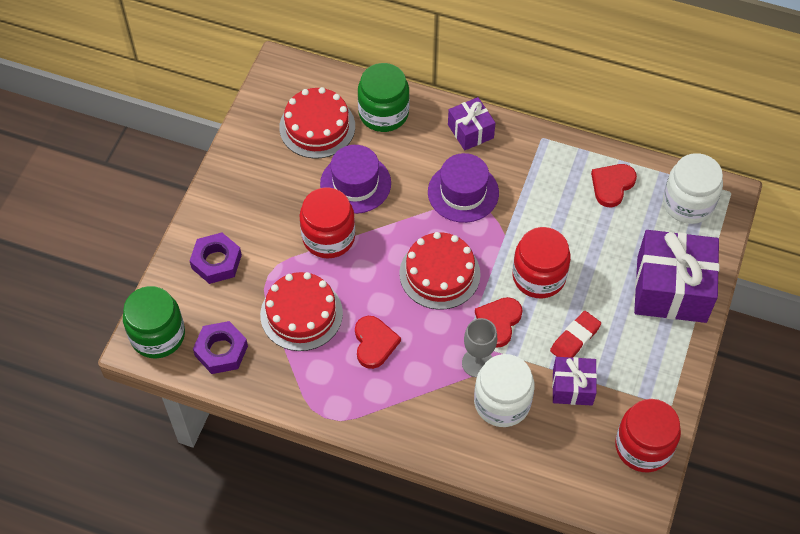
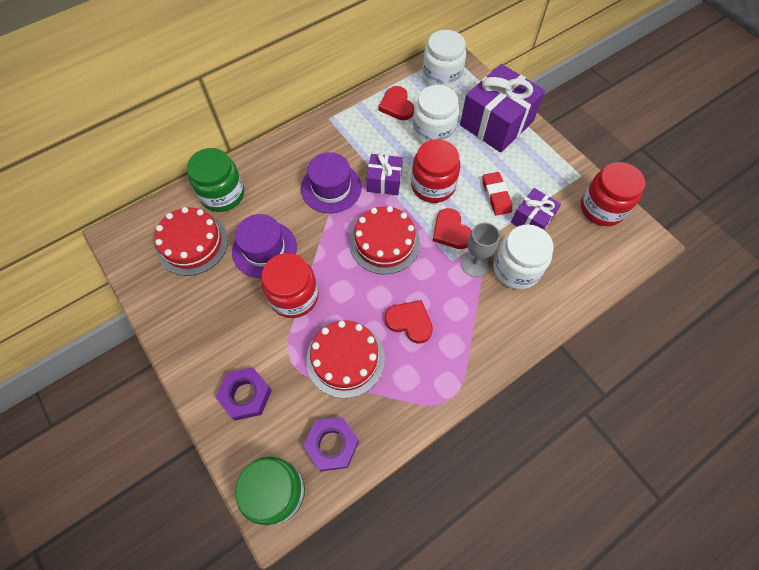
camera: 55 degrees left, 5 degrees up
purple gift [448,97,495,151] -> purple gift moved to [367,154,403,195]
none -> white jar [413,85,459,144]

